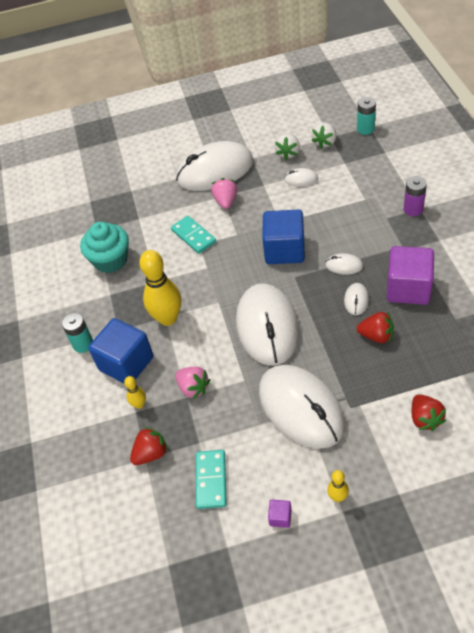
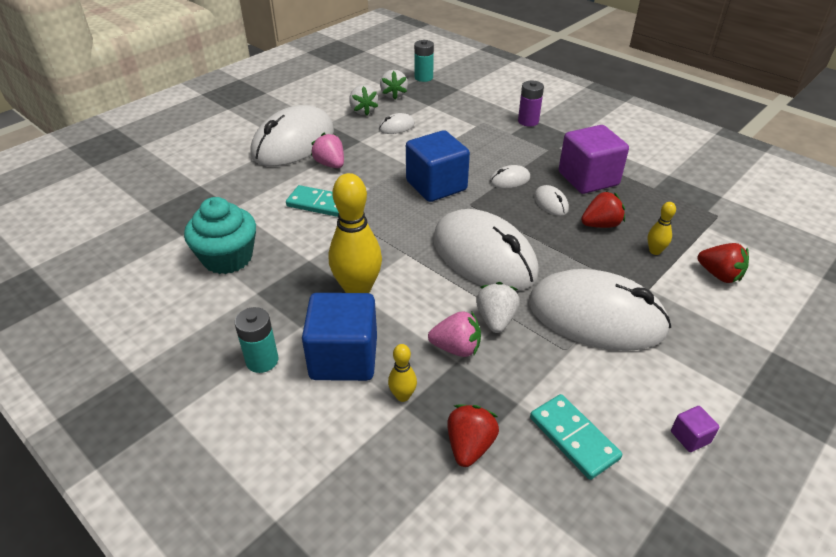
camera: 40 degrees left, 10 degrees down
yellow bowling pin [327,470,349,502] -> yellow bowling pin moved to [647,202,676,255]
none -> white strawberry [476,282,520,333]

